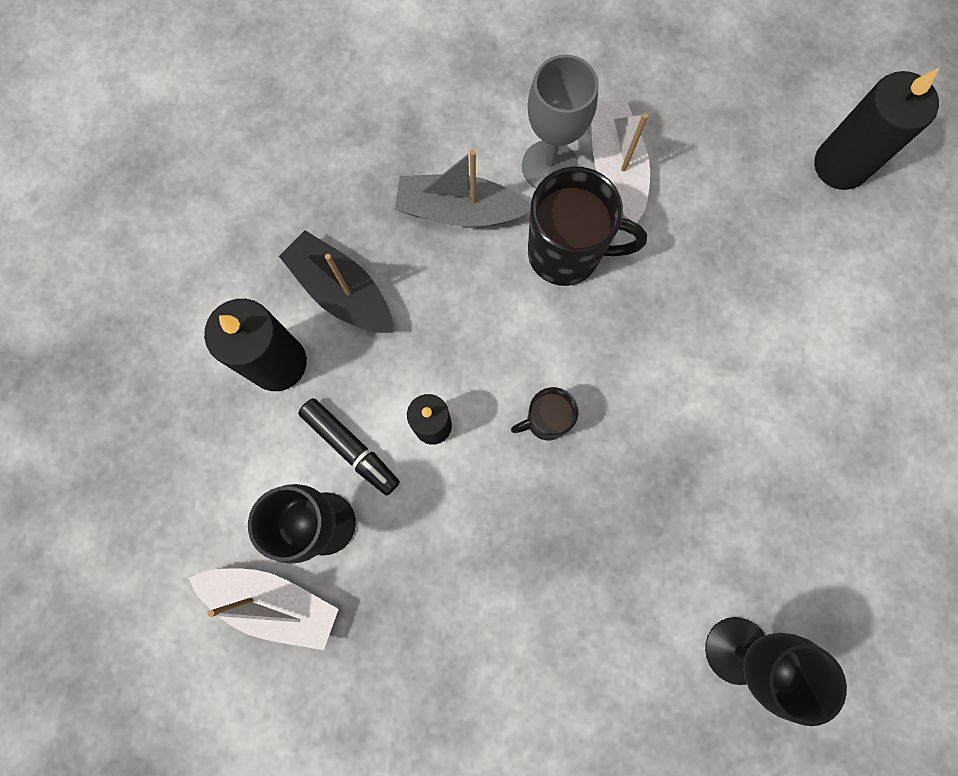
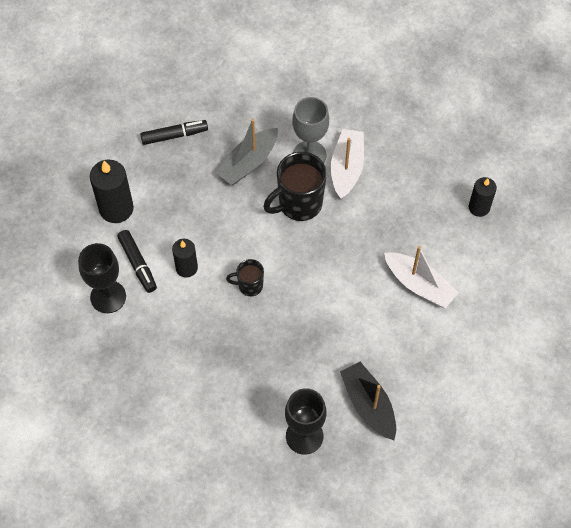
camera: 20 degrees right, 15 degrees down
white boat [189,569,339,650] -> white boat moved to [384,246,459,308]
black boat [279,230,393,333] -> black boat moved to [340,362,396,440]
grey boat [395,150,531,227] -> grey boat turned 75 degrees counterclockwise [216,119,278,185]
black mug [528,166,647,286] -> black mug turned 120 degrees clockwise [263,152,327,221]
black candle [814,68,939,190] -> black candle [469,177,497,217], size x0.63
none -> black marker [140,120,208,145]

